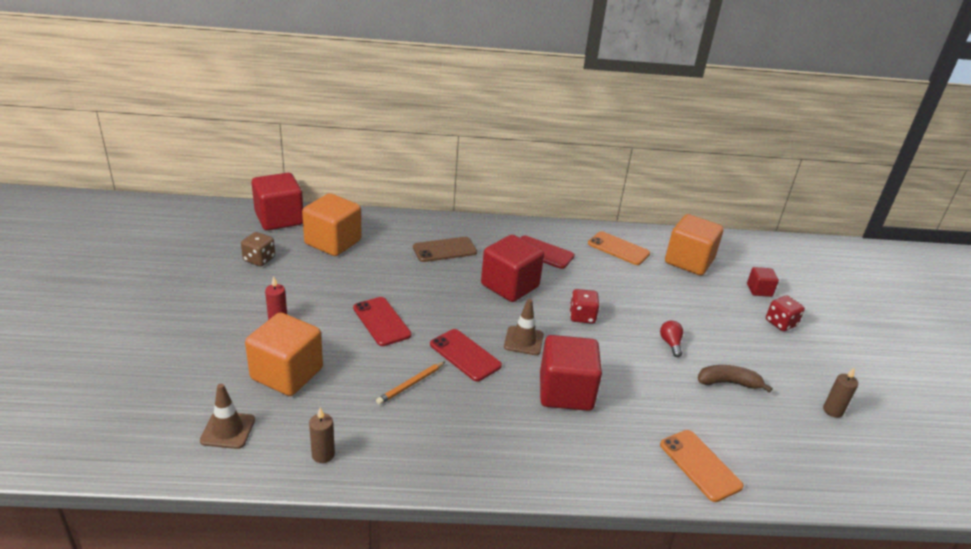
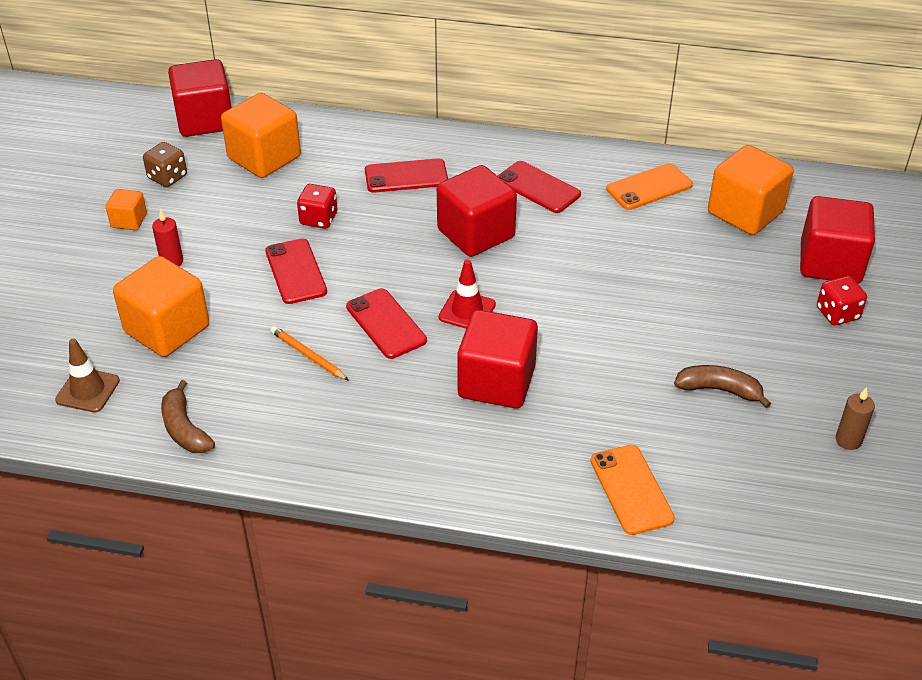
camera: 15 degrees right, 10 degrees up
brown candle [309,407,335,463] -> brown banana [161,380,215,453]
orange pencil [376,362,445,405] -> orange pencil turned 75 degrees clockwise [270,326,349,381]
brown phone [413,237,477,262] -> red phone [365,158,448,193]
brown traffic cone [504,299,544,355] -> red traffic cone [439,259,496,328]
red dice [570,289,599,324] -> red dice moved to [297,184,337,229]
orange phone [588,231,650,265] -> orange phone turned 75 degrees counterclockwise [606,163,693,210]
red light bulb [660,321,683,357] -> none
red cube [747,267,779,297] -> red cube [800,196,875,284], size x1.99
none -> orange cube [106,189,147,230]

